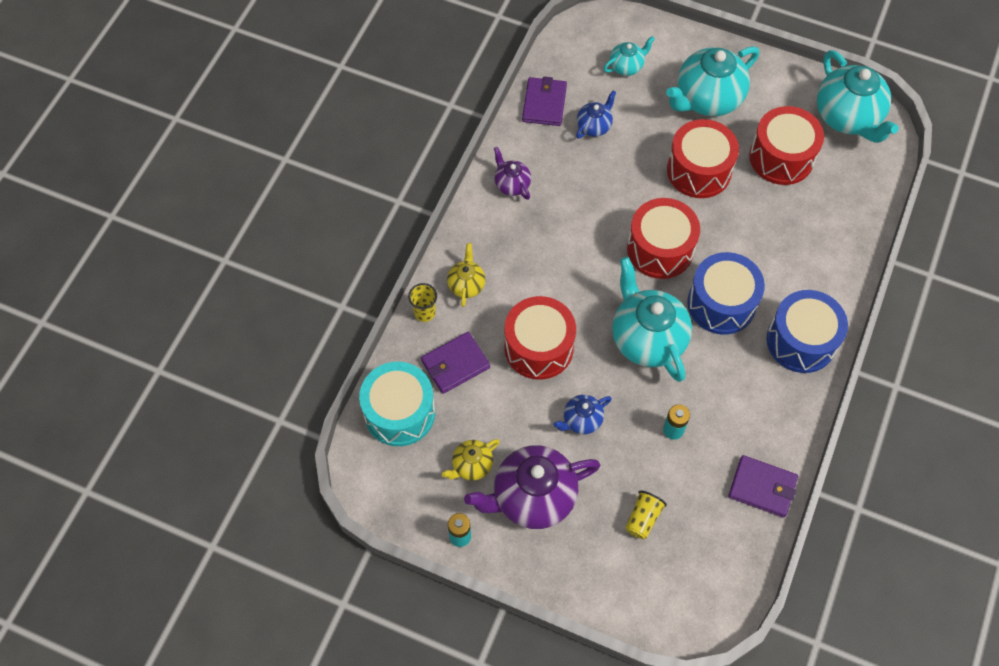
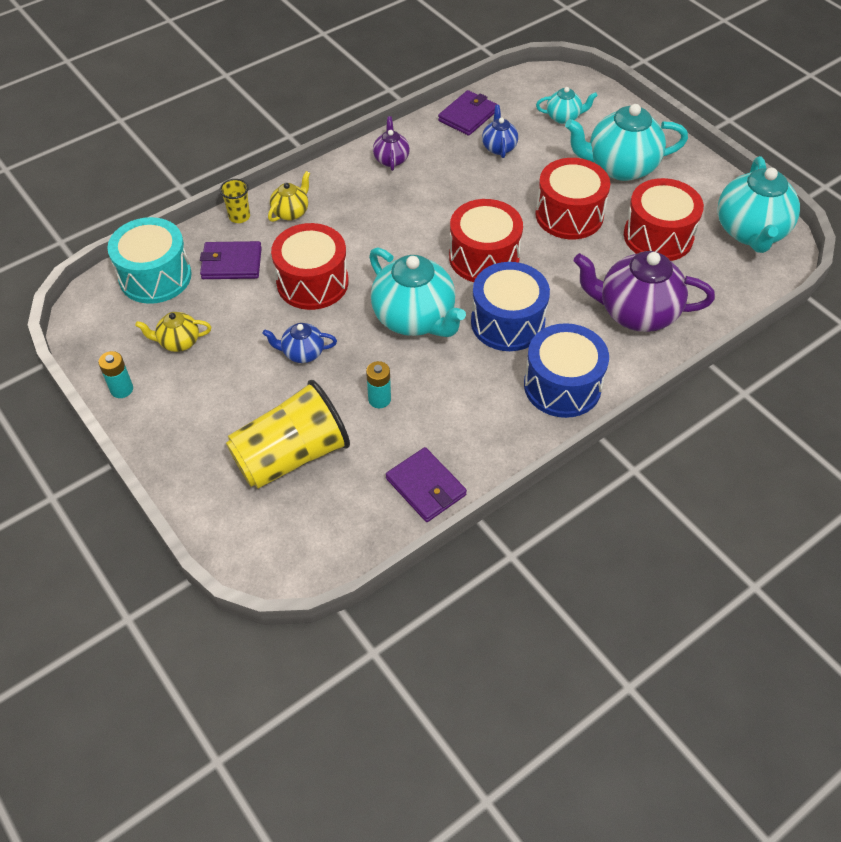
camera: 30 degrees right, 10 degrees down
purple teapot [464,445,600,529] -> purple teapot moved to [574,251,715,332]
blue teapot [576,90,617,138] -> blue teapot turned 75 degrees counterclockwise [482,105,518,158]
turquoise teapot [612,257,692,382] -> turquoise teapot turned 135 degrees clockwise [369,247,466,337]
yellow cup [625,491,667,539] -> yellow cup [226,380,350,489], size x2.28

